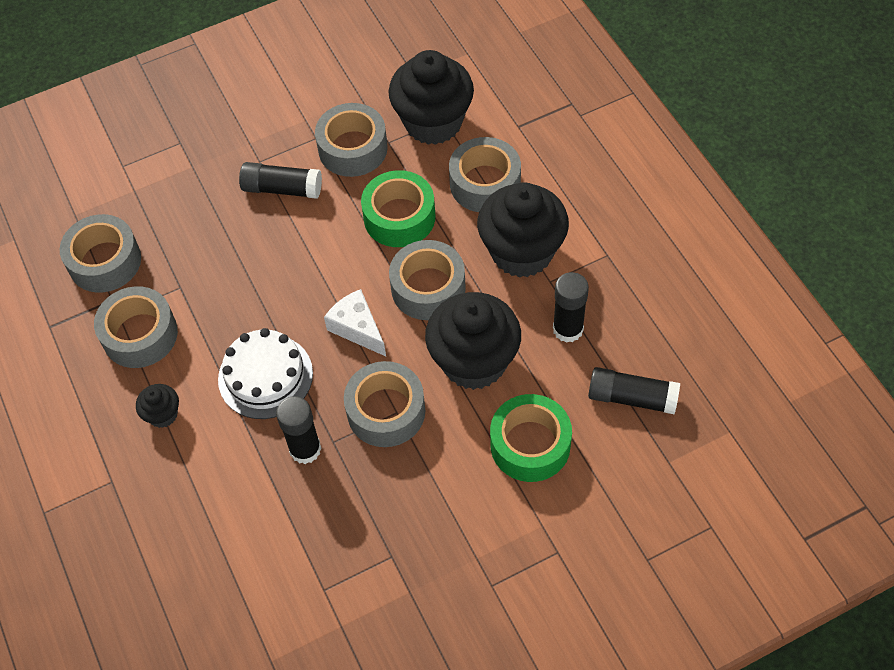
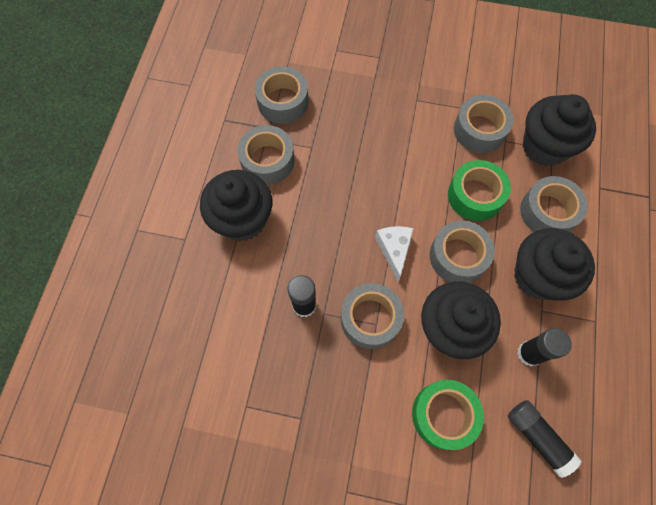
camera: 35 degrees right, 10 degrees up
black cupcake [136,384,179,428] -> black cupcake [200,170,272,241], size x2.20
white cake [218,328,313,419] -> none
black glue stick [239,162,322,199] -> none

